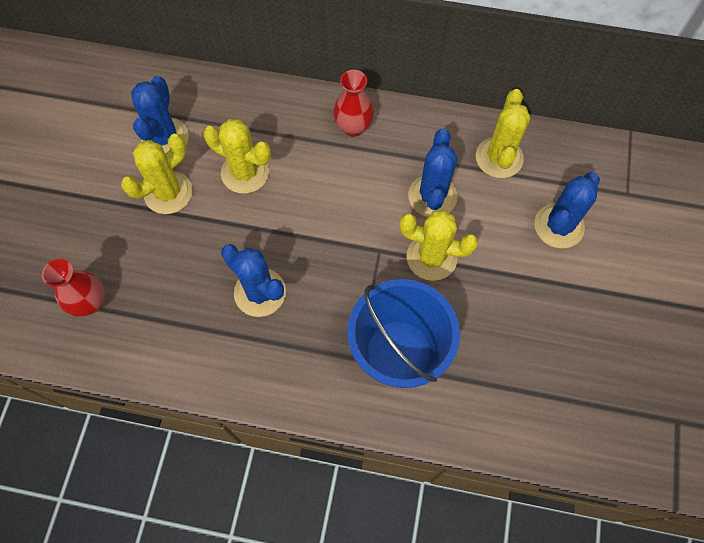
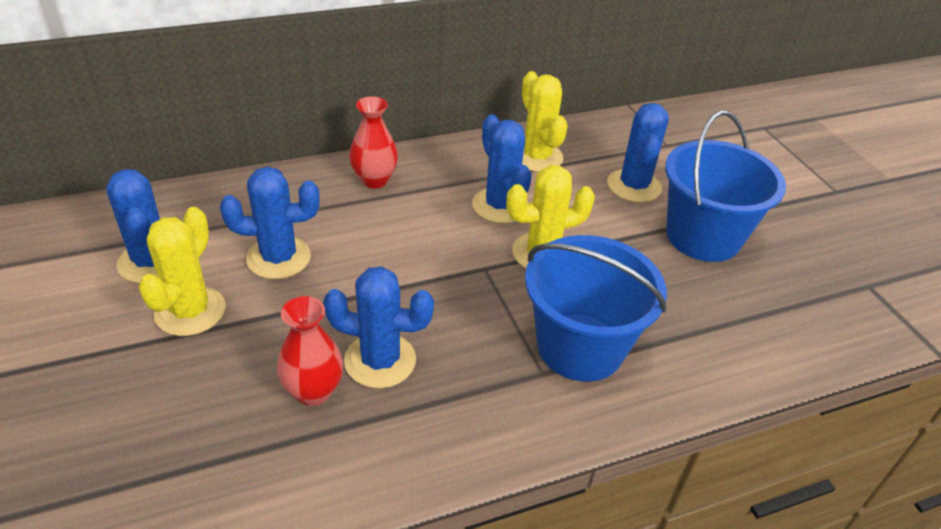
camera: 35 degrees left, 25 degrees down
red vase [42,259,105,317] -> red vase moved to [277,296,343,406]
yellow cactus [203,119,271,194] -> blue cactus [220,167,320,279]
none -> blue bucket [665,111,786,262]

